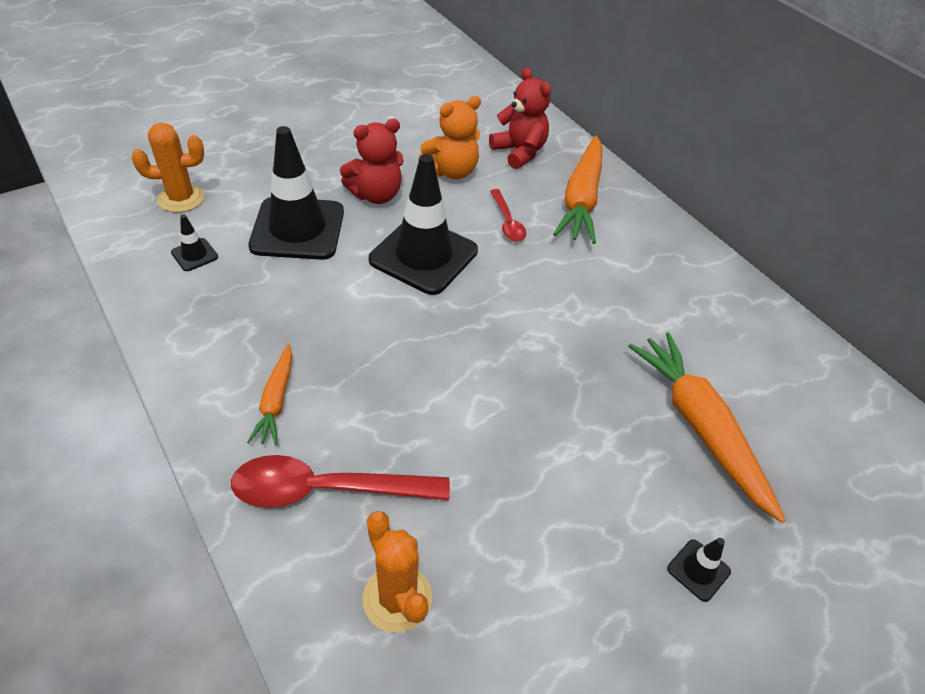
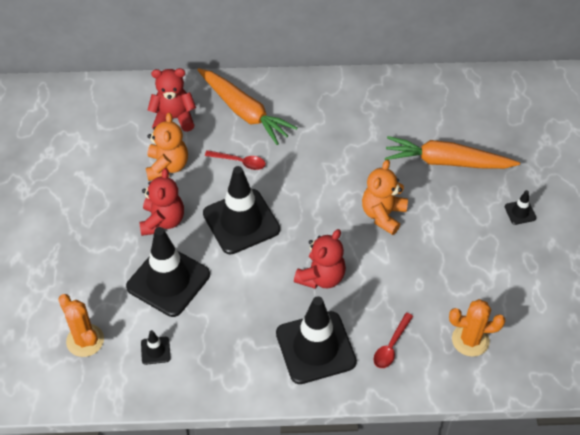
camera: 55 degrees left, 5 degrees up
orange cactus [132,123,205,213] -> orange cactus turned 60 degrees counterclockwise [58,294,104,357]
red spoon [231,455,450,508] -> red spoon [373,313,413,368], size x0.56
orange carrot [247,344,292,445] -> black traffic cone [276,296,357,384]
none -> red teddy bear [294,229,346,289]
none -> orange teddy bear [362,160,408,235]

